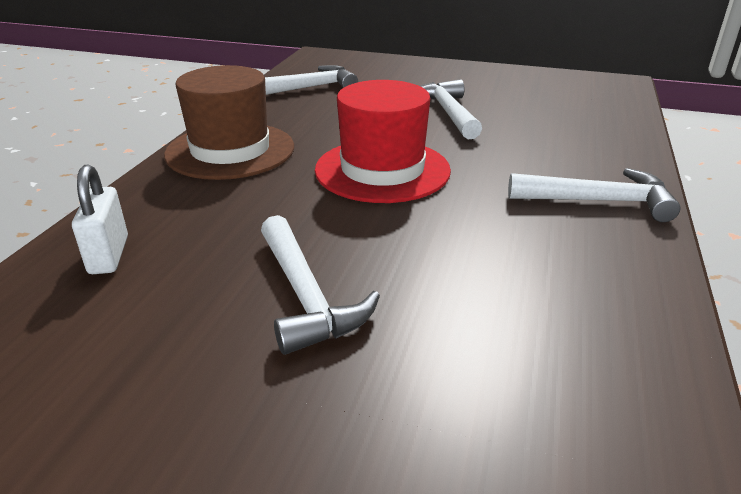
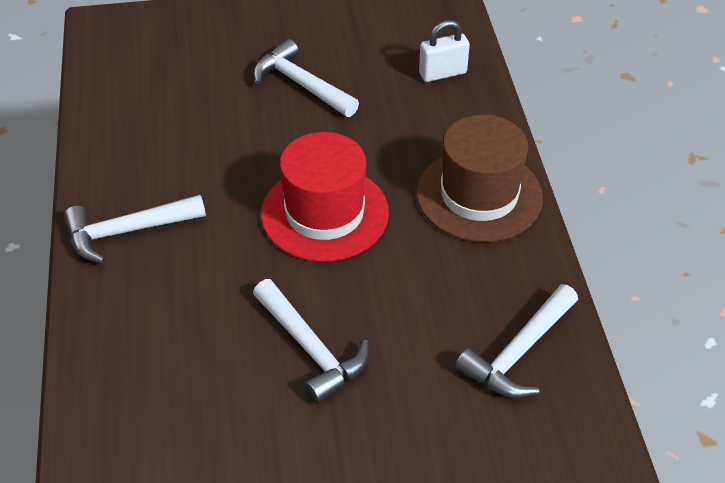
camera: 155 degrees right, 15 degrees up
white padlock [72,165,128,274] -> white padlock turned 75 degrees counterclockwise [419,20,470,82]

